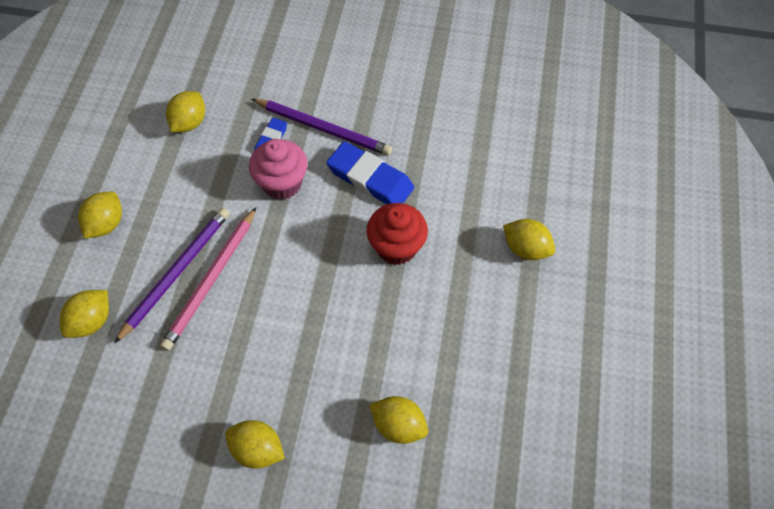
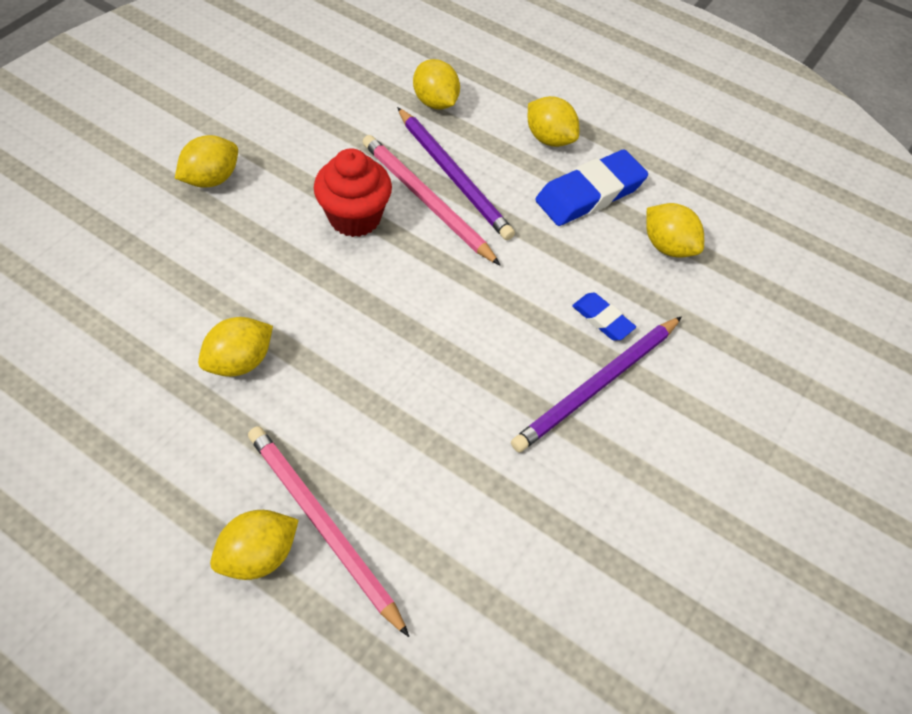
camera: 110 degrees right, 5 degrees down
pink cupcake [249,139,308,200] -> none
blue eraser [326,141,414,204] -> blue eraser moved to [535,149,648,226]
red cupcake [367,203,428,265] -> red cupcake moved to [314,148,392,237]
yellow lemon [369,396,428,444] -> yellow lemon moved to [198,317,273,377]
none -> pink pencil [248,426,409,637]

